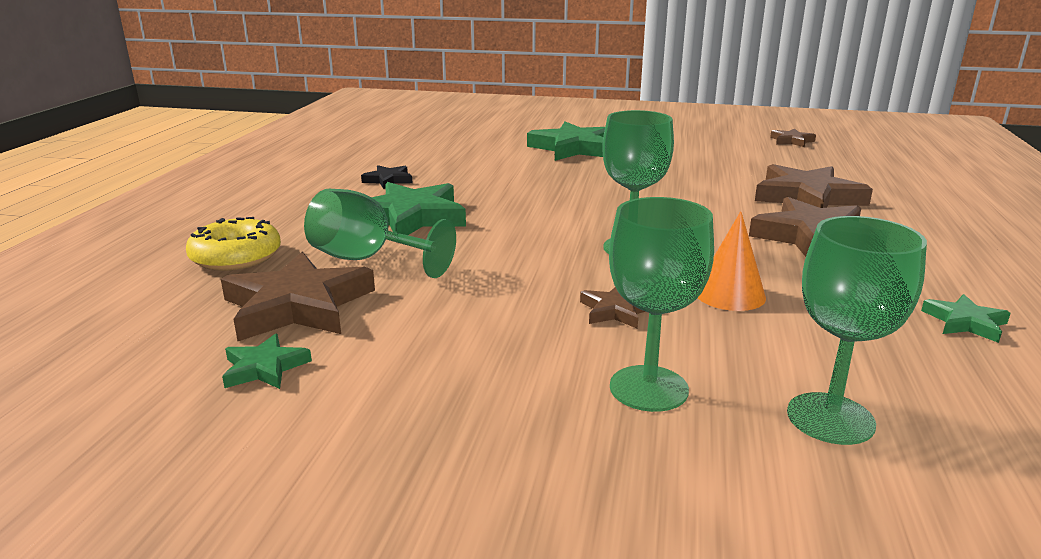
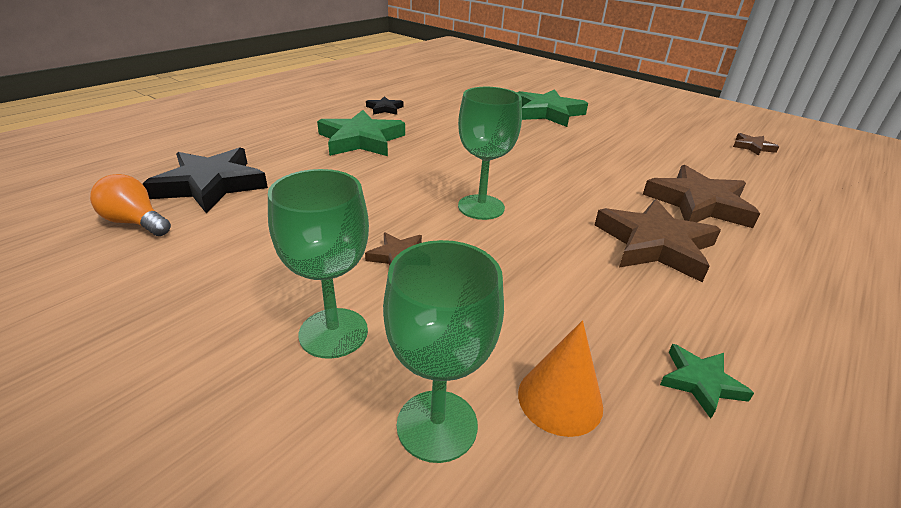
camera: 25 degrees right, 10 degrees up
yellow donut [186,217,281,271] -> none
brown star [221,252,375,341] -> black star [143,148,268,214]
green star [222,333,312,389] -> orange light bulb [90,174,171,236]
green goblet [304,189,456,278] -> none
orange cone [698,211,766,311] -> orange cone moved to [518,320,603,437]

